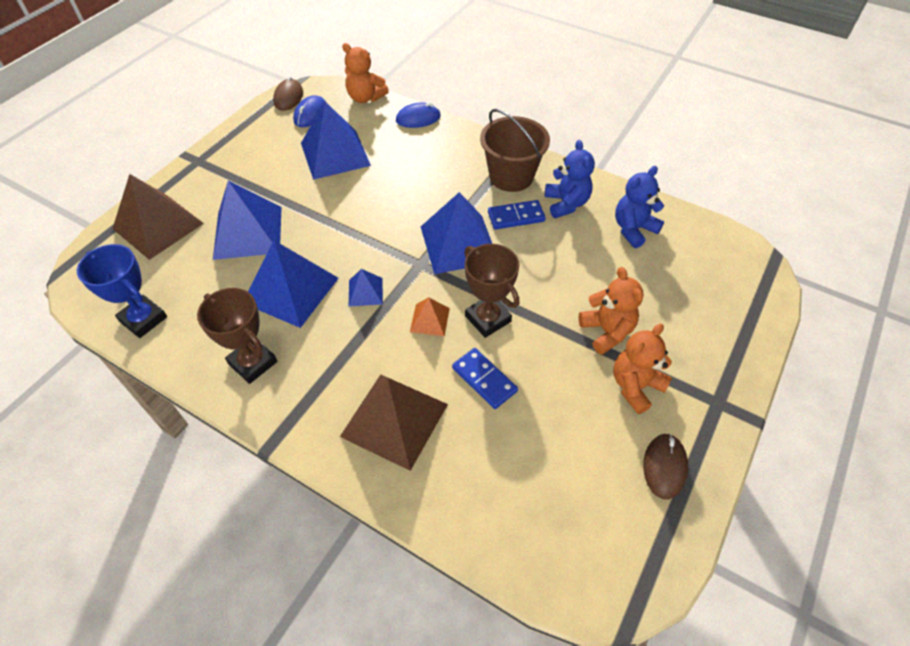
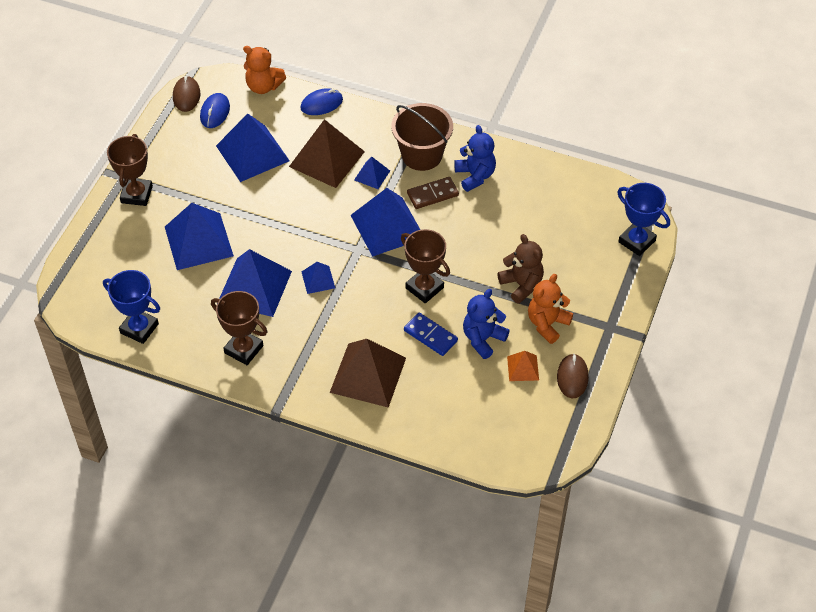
camera: 10 degrees left, 0 degrees up
brown pyramid [112,174,204,260] -> brown pyramid moved to [289,119,365,188]
orange pyramid [410,297,450,336] -> orange pyramid moved to [507,351,539,381]
blue domino [488,200,546,230] -> brown domino [407,177,459,209]
orange teddy bear [578,267,643,355] -> brown teddy bear [497,234,544,304]
blue teddy bear [615,166,664,248] -> blue teddy bear moved to [463,289,510,359]
none -> brown trophy [107,134,153,206]
none -> blue pyramid [354,156,390,189]
none -> blue trophy [617,183,670,256]

